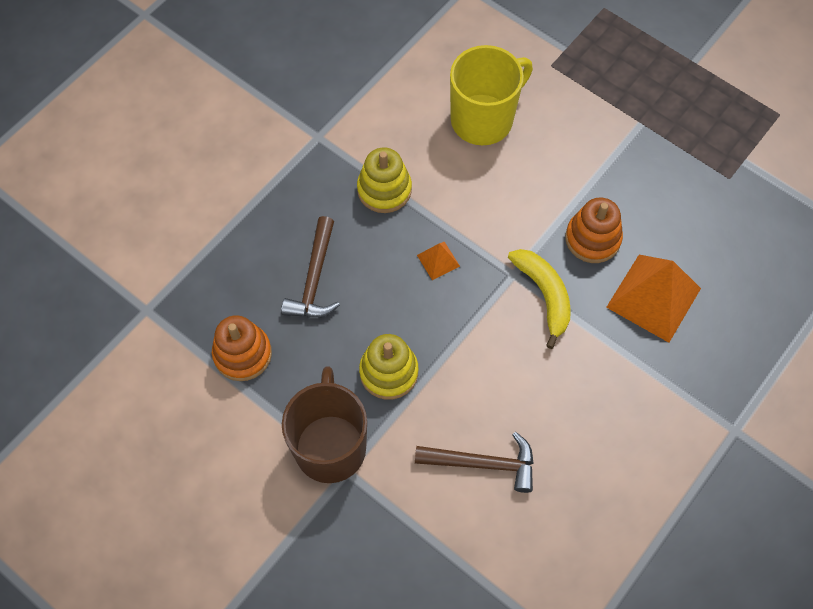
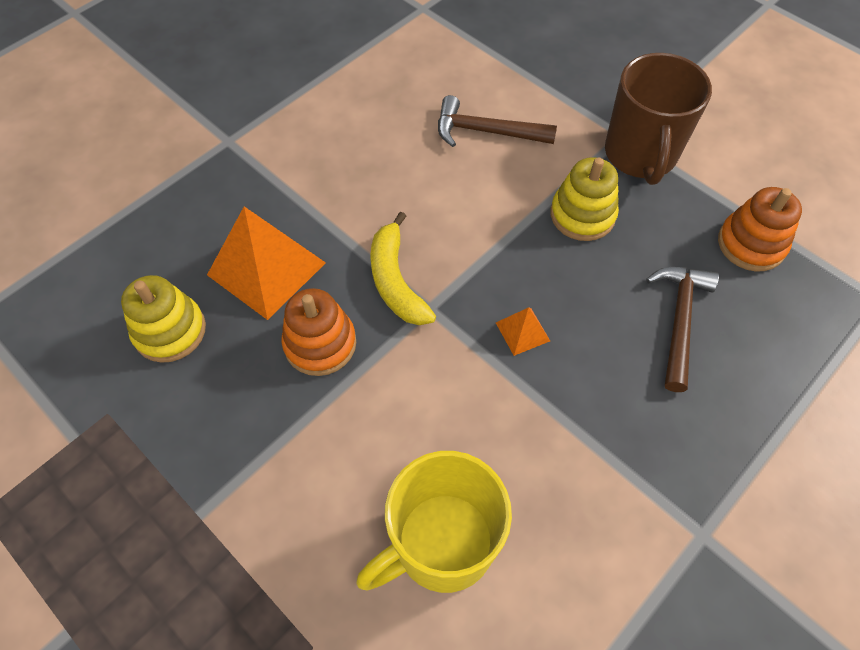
camera: 175 degrees left, 5 degrees down
yellow stacking toy [357,148,412,213] -> yellow stacking toy moved to [121,275,206,363]

